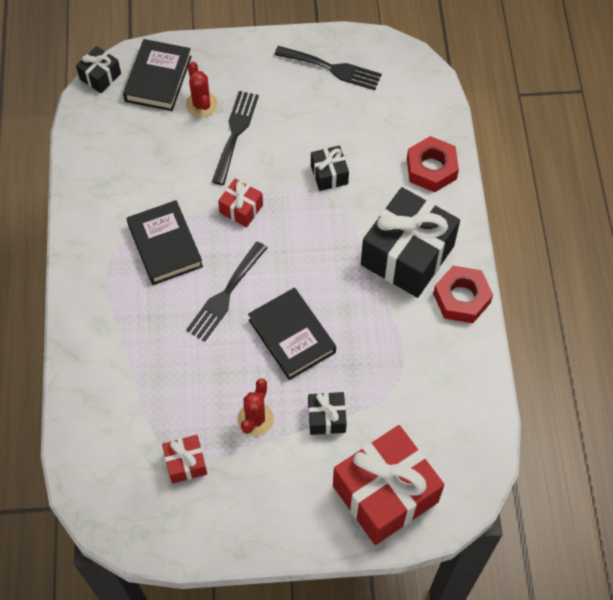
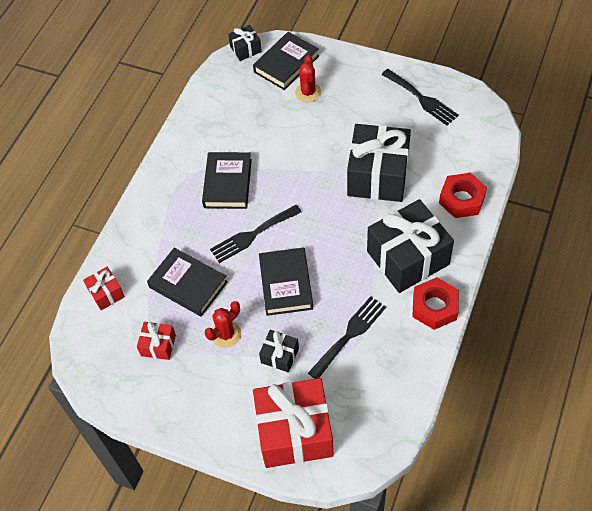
camera: 30 degrees right, 5 degrees down
black fork [212,91,259,185] -> black fork moved to [308,296,386,379]
red gift [218,179,263,227] -> red gift moved to [83,267,125,310]
black gift [311,145,349,191] -> black gift [347,124,411,202], size x2.15
none -> black book [147,248,228,317]

